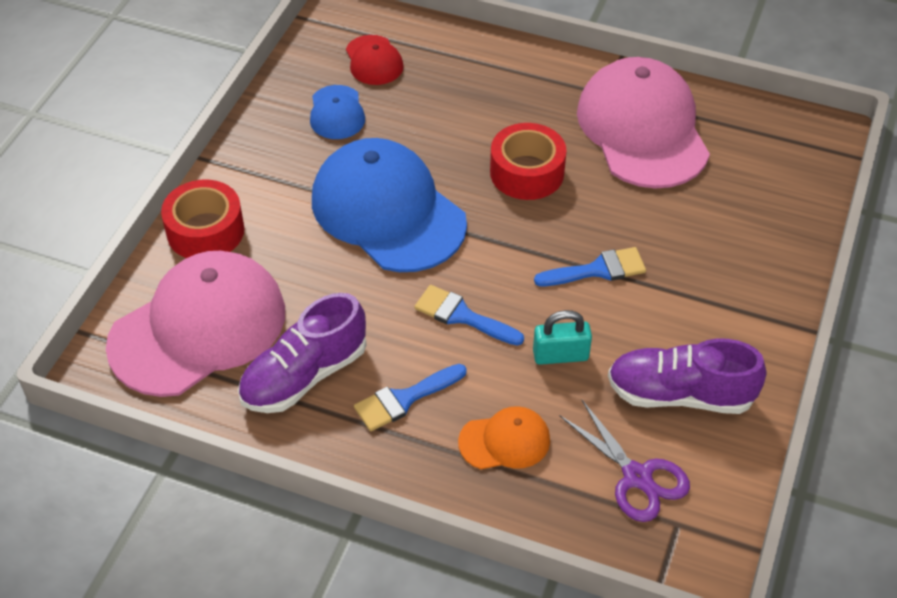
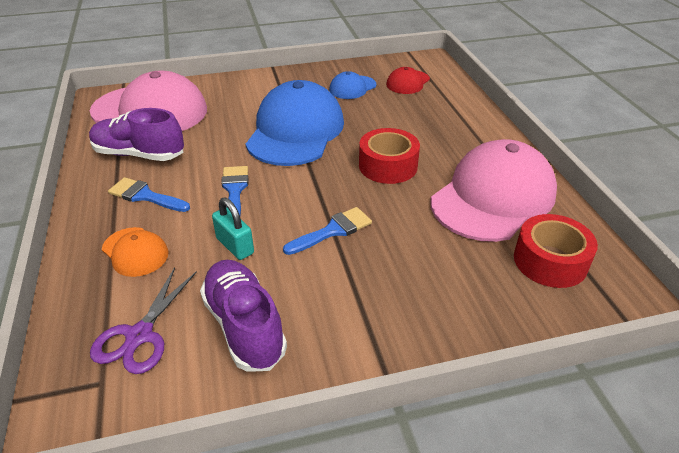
camera: 55 degrees right, 10 degrees down
red tape [161,180,244,258] -> red tape moved to [514,214,598,288]
blue brush [534,247,646,286] -> blue brush turned 75 degrees counterclockwise [283,207,372,255]

